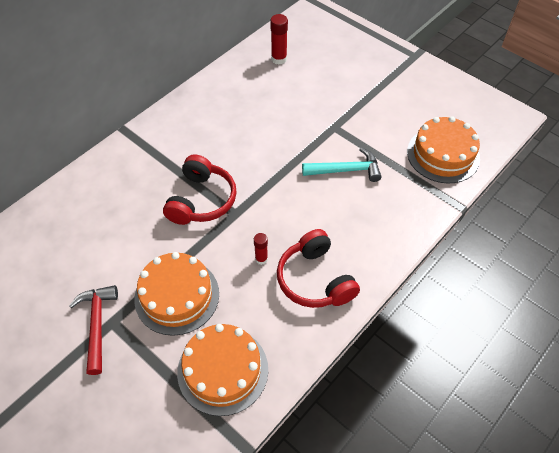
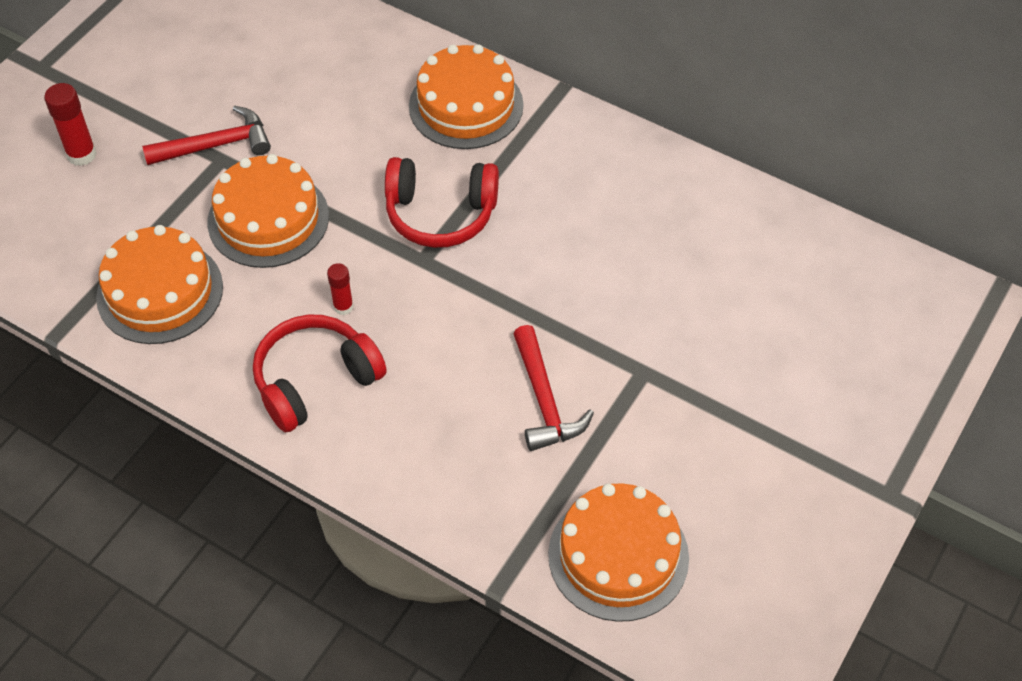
camera: 80 degrees right, 0 degrees up
red glue stick [270,14,288,65] -> red glue stick moved to [44,83,97,166]
turquoise hammer [302,148,381,182] -> red hammer [513,325,594,451]
none -> orange cake [409,44,524,149]

